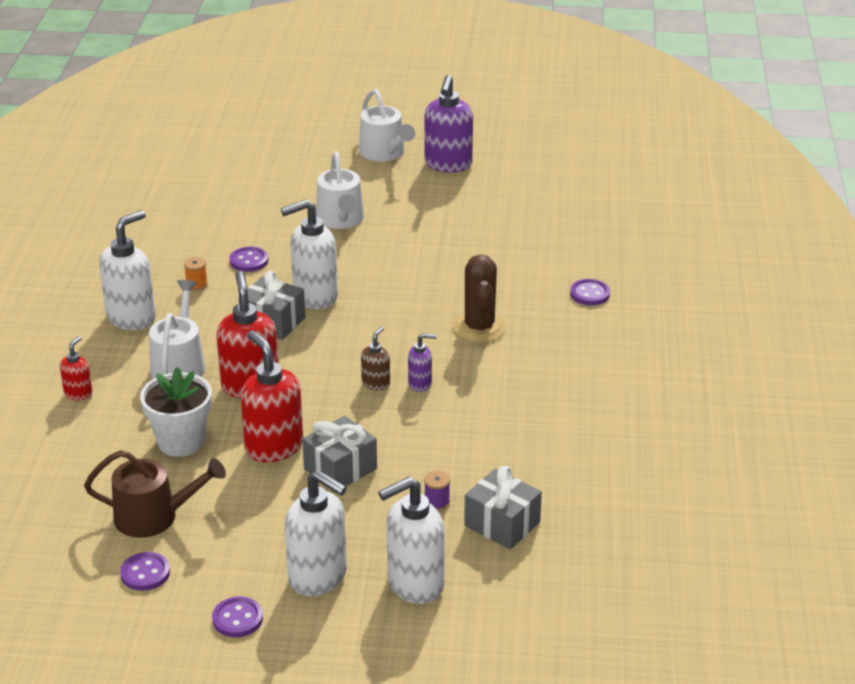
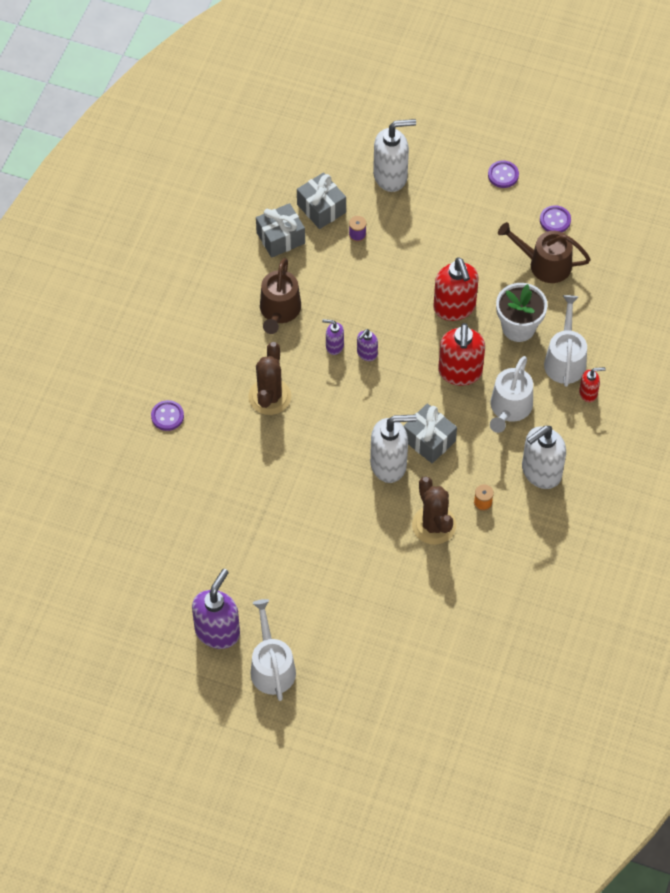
camera: 165 degrees left, 25 degrees up
red soap dispenser [60,336,93,400] -> red soap dispenser turned 135 degrees counterclockwise [579,367,605,402]
purple button [229,247,268,272] -> brown cactus [412,477,456,545]
white soap dispenser [285,470,347,596] -> none
grey gift [302,416,377,493] -> grey gift moved to [256,203,305,258]
white watering can [316,151,364,229] -> white watering can moved to [544,295,587,387]
brown soap dispenser [361,326,390,391] -> purple soap dispenser [357,329,378,361]
none -> brown watering can [260,258,301,334]

